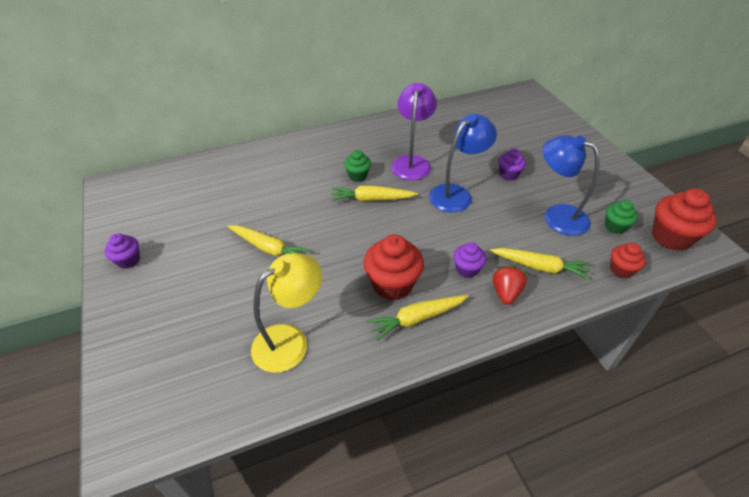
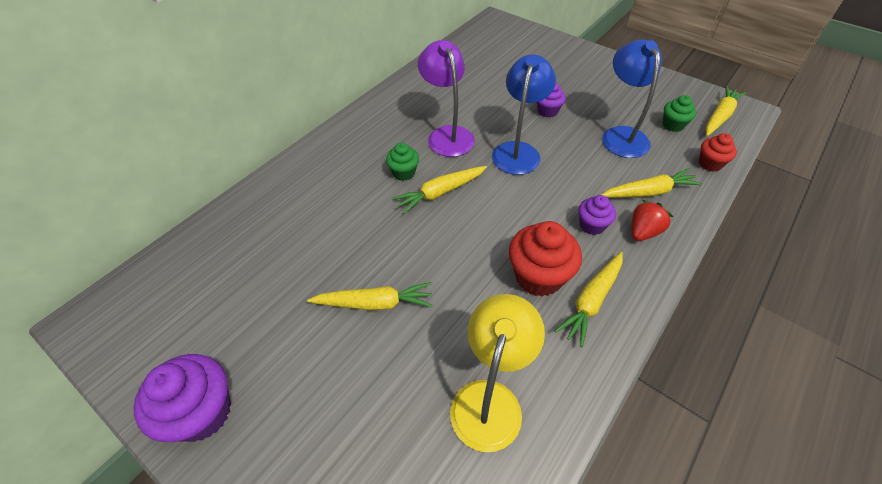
camera: 30 degrees left, 5 degrees up
purple cupcake [105,233,140,269] -> purple cupcake [134,354,231,442], size x1.76
red strawberry [493,265,528,305] -> red strawberry turned 60 degrees clockwise [631,200,673,241]
blue lamp [542,135,600,236] -> blue lamp turned 75 degrees clockwise [602,40,662,158]
red cupcake [652,188,717,251] -> yellow carrot [705,86,746,136]

